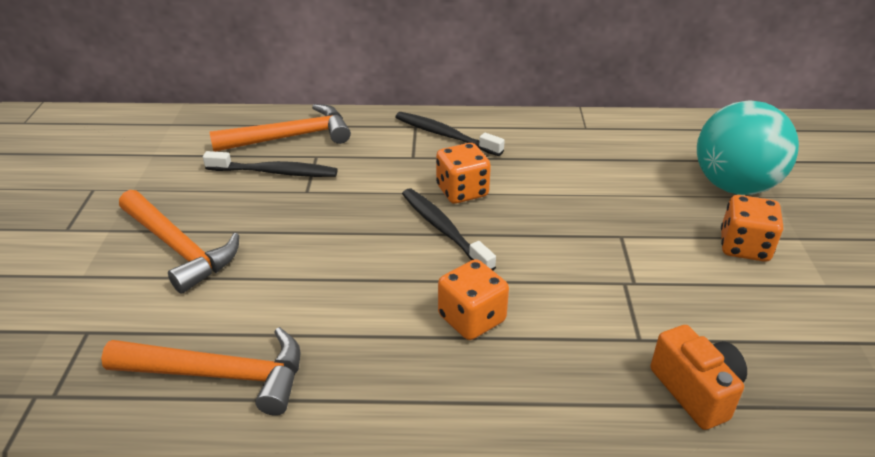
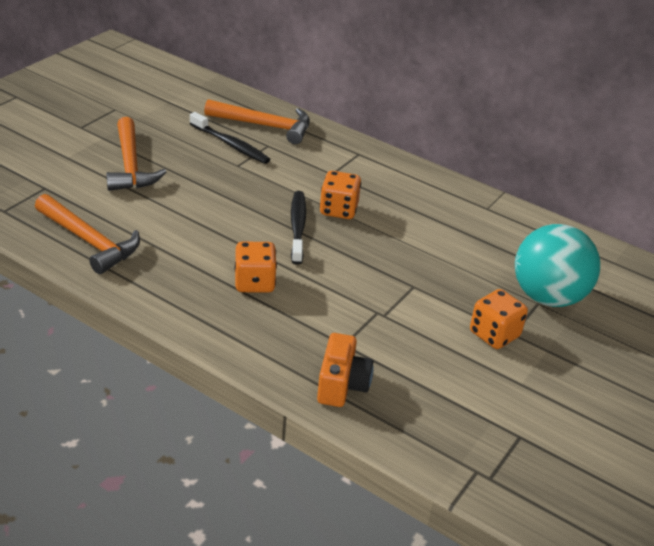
camera: 30 degrees right, 0 degrees up
black toothbrush [395,112,505,156] -> none

